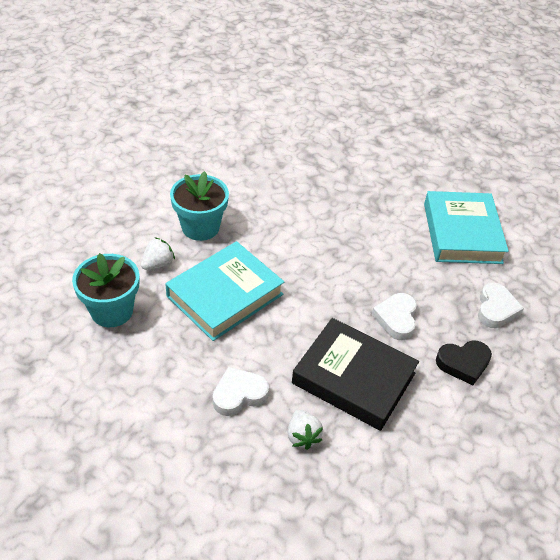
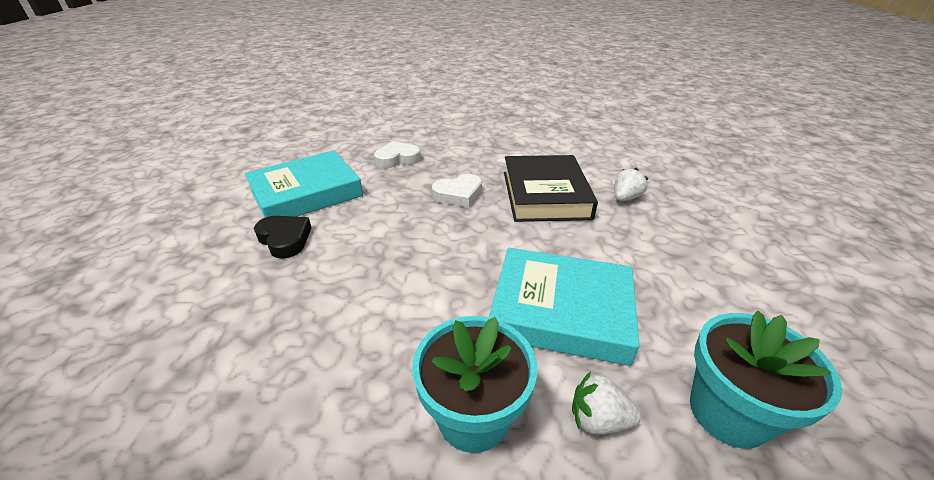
camera: 120 degrees left, 10 degrees down
white heart [213,367,269,416] -> none
black heart [436,340,492,385] -> black heart moved to [254,216,312,259]

